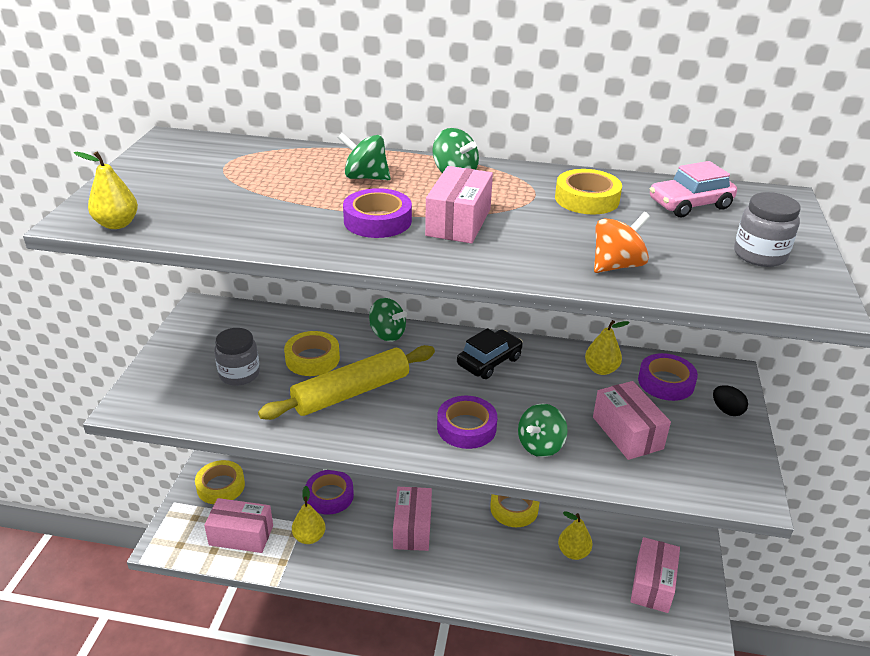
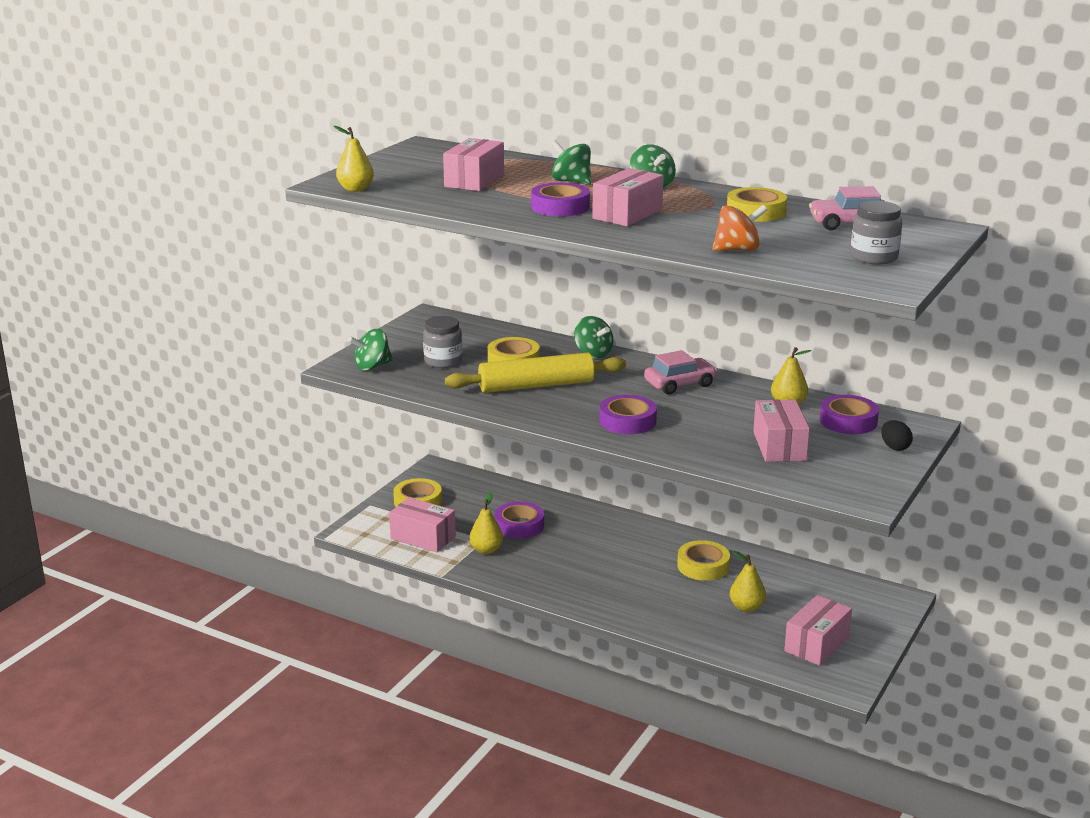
camera: 20 degrees right, 10 degrees down
pink box [393,487,432,551] -> pink box moved to [443,138,504,191]
black car [457,328,523,379] -> pink car [644,350,717,394]
green spinning top [518,403,568,457] -> green spinning top moved to [348,329,393,371]

